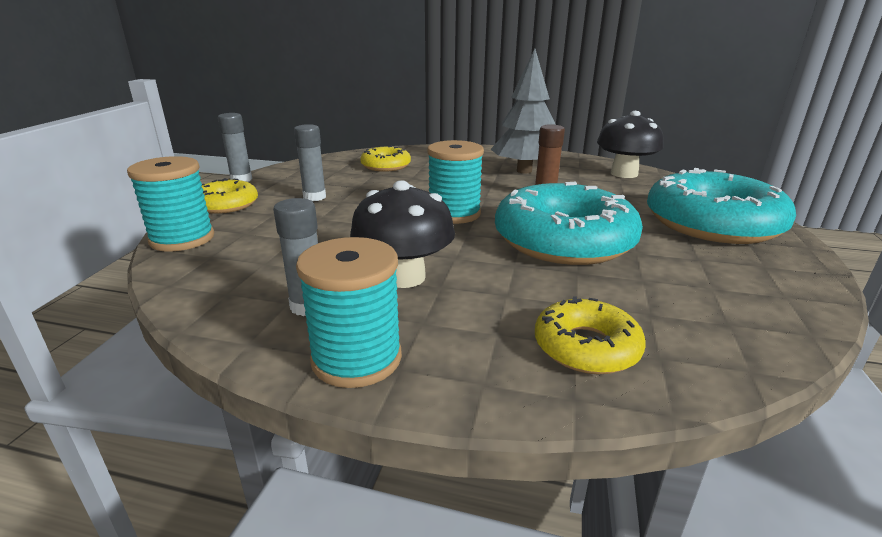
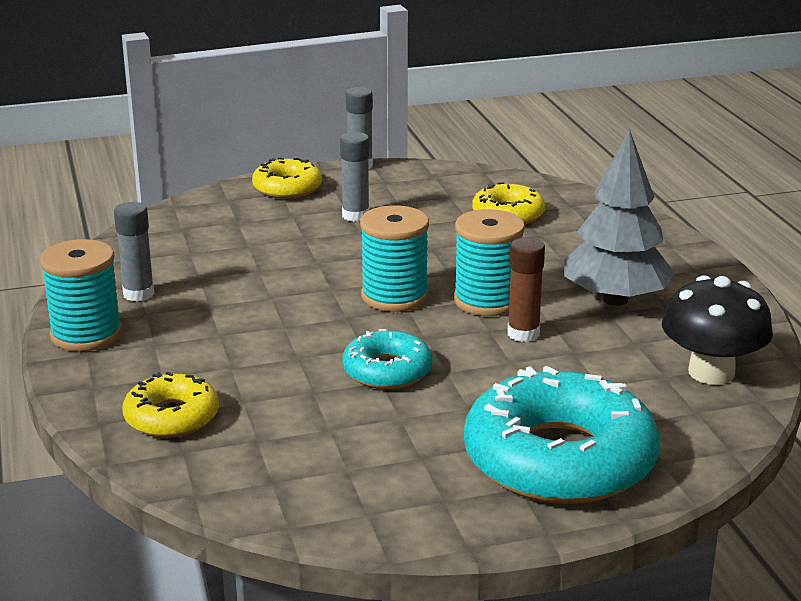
camera: 60 degrees right, 0 degrees up
turquoise spool [127,156,214,251] -> turquoise spool moved to [454,209,525,316]
black mushroom [350,180,455,288] -> none
turquoise donut [495,182,643,265] -> turquoise donut [342,329,432,389], size x0.52

